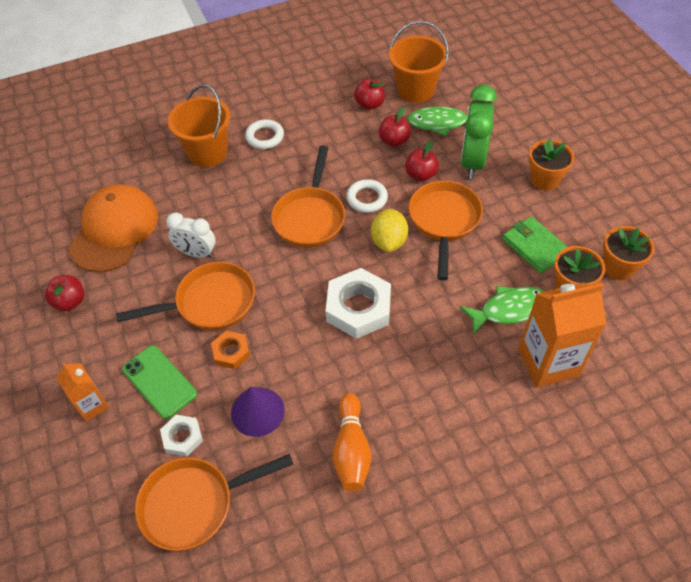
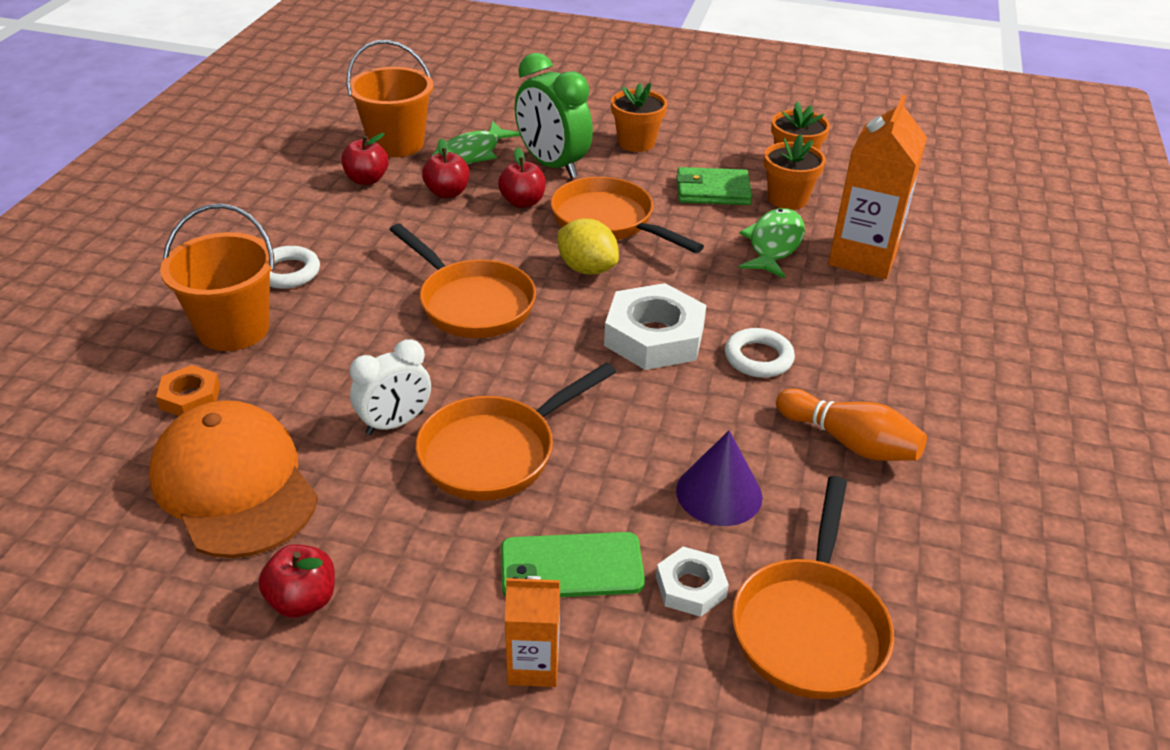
camera: 55 degrees left, 15 degrees down
orange pan [116,262,255,330] -> orange pan turned 150 degrees counterclockwise [415,362,616,501]
orange nut [211,331,250,369] -> orange nut moved to [156,365,220,416]
white ring [346,179,388,213] -> white ring moved to [725,328,795,378]

